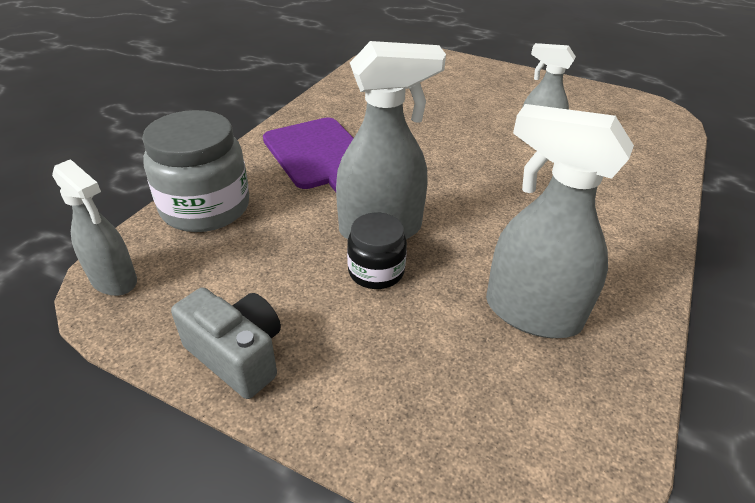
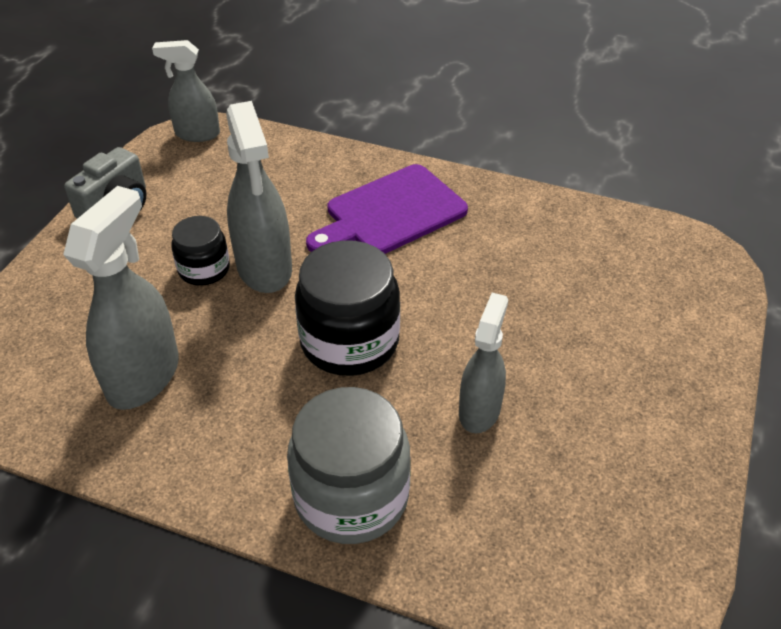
camera: 85 degrees right, 5 degrees up
grey spray bottle [52,159,137,296] -> grey spray bottle turned 60 degrees clockwise [152,40,220,142]
grey jar [142,110,249,232] -> grey jar moved to [287,387,411,544]
none -> black jar [295,240,400,376]

